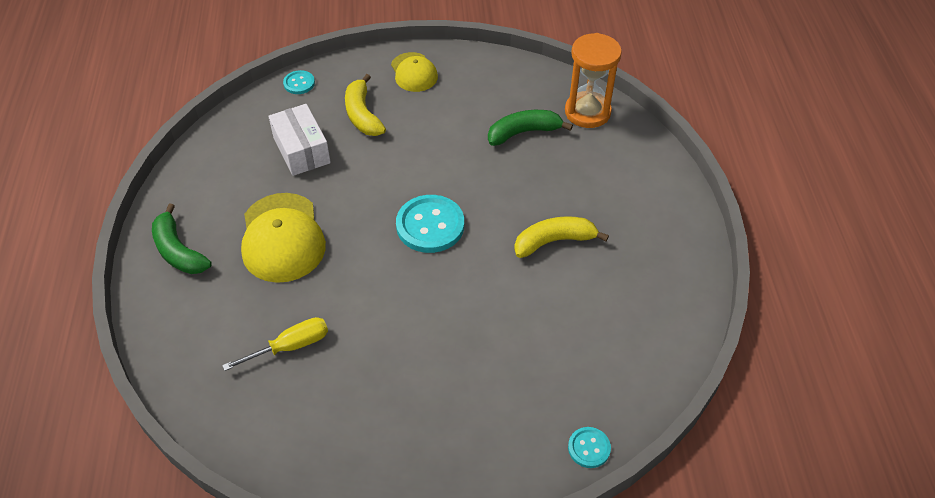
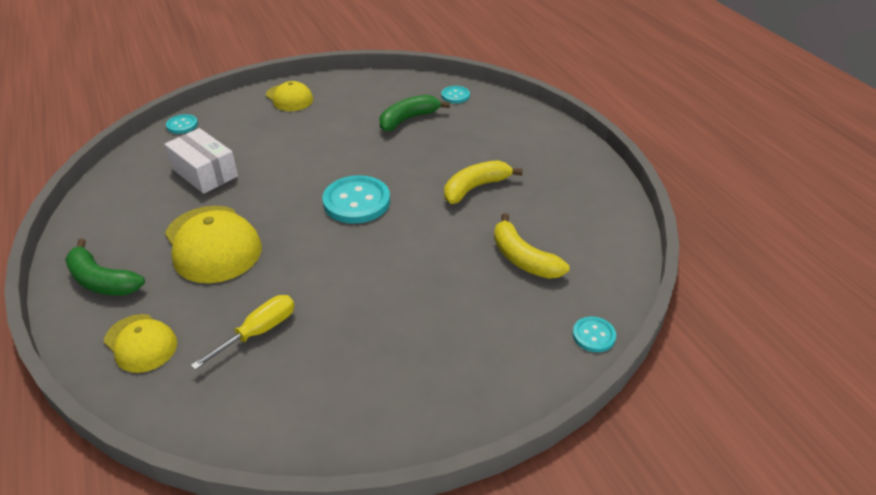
camera: 20 degrees left, 10 degrees down
yellow banana [345,74,386,136] -> yellow banana moved to [494,213,569,279]
orange hourglass [565,33,622,128] -> turquoise button [441,86,470,103]
none -> yellow cap [104,314,177,373]

